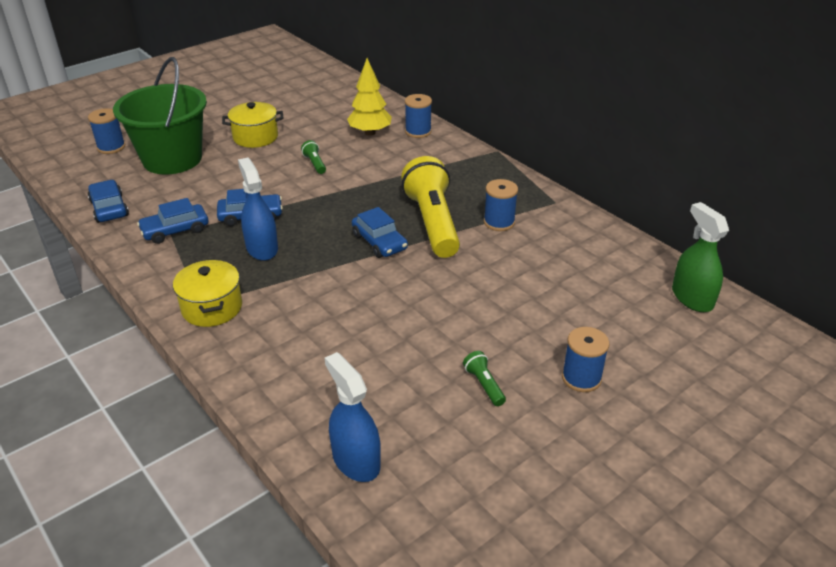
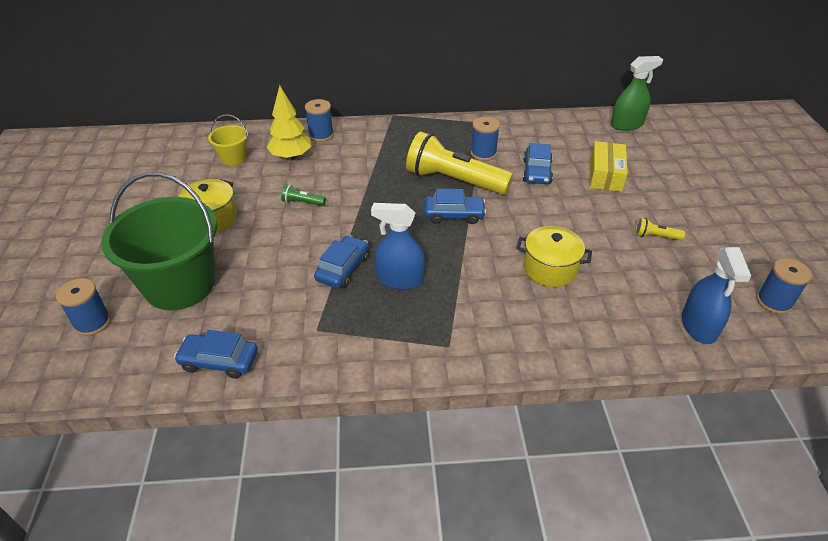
camera: 55 degrees left, 5 degrees up
blue car [137,198,208,244] -> blue car moved to [523,143,553,184]
yellow pot [173,259,242,327] -> yellow pot moved to [517,226,592,287]
blue spray bottle [325,352,381,482] -> blue spray bottle turned 90 degrees counterclockwise [682,247,751,344]
green flashlight [463,351,506,406] -> yellow flashlight [635,218,685,240]
blue spool [562,327,609,392] -> blue spool moved to [756,258,812,314]
green spray bottle [672,202,729,312] -> green spray bottle turned 150 degrees clockwise [611,56,663,131]
none -> yellow bucket [208,114,248,166]
none -> yellow box [590,141,628,192]

